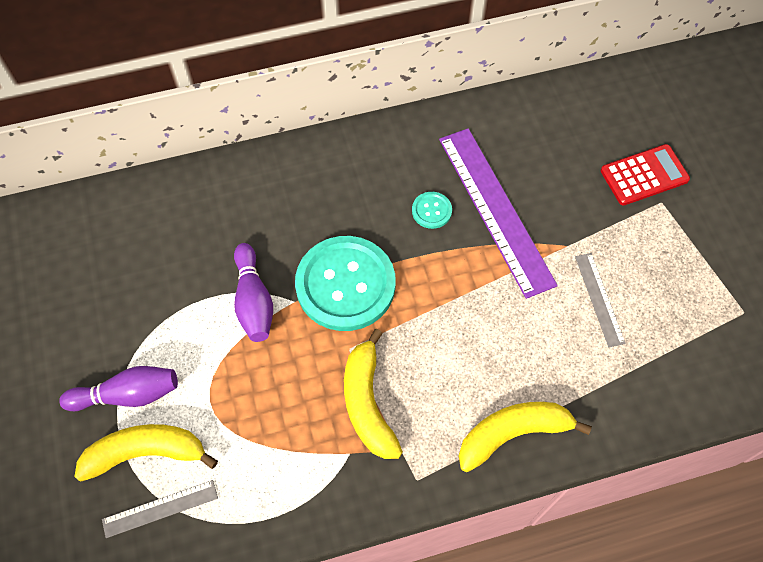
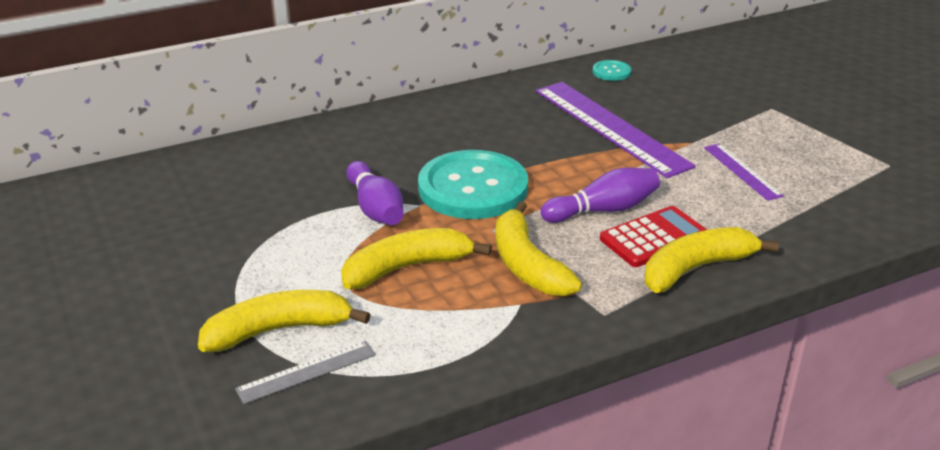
camera: 10 degrees left, 30 degrees down
purple bowling pin [59,366,178,411] -> purple bowling pin moved to [540,168,660,223]
turquoise button [412,192,452,229] -> turquoise button moved to [593,60,631,81]
grey ruler [575,253,626,348] -> purple ruler [704,144,784,201]
red calculator [601,144,690,206] -> red calculator moved to [600,206,707,267]
none -> yellow banana [341,228,492,289]

